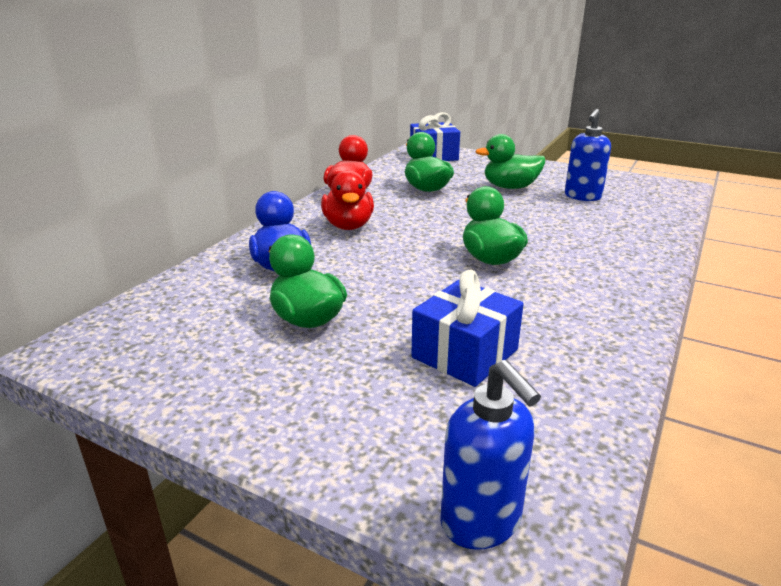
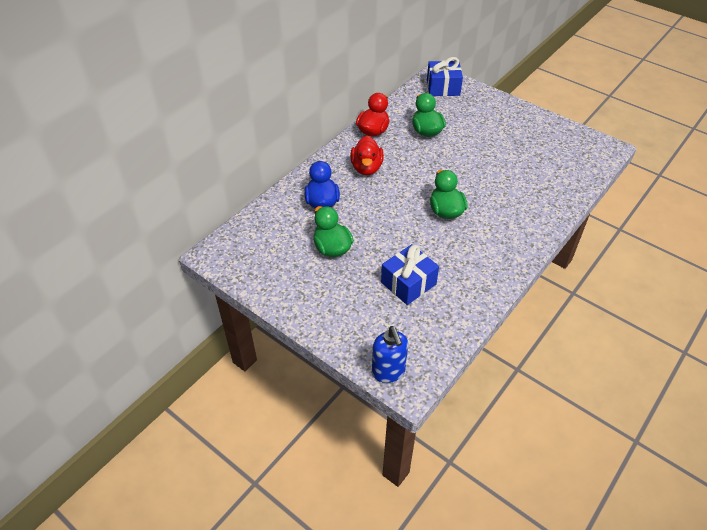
camera: 10 degrees right, 20 degrees up
green duck [475,134,545,189] -> none
blue soap dispenser [565,109,611,201] -> none

